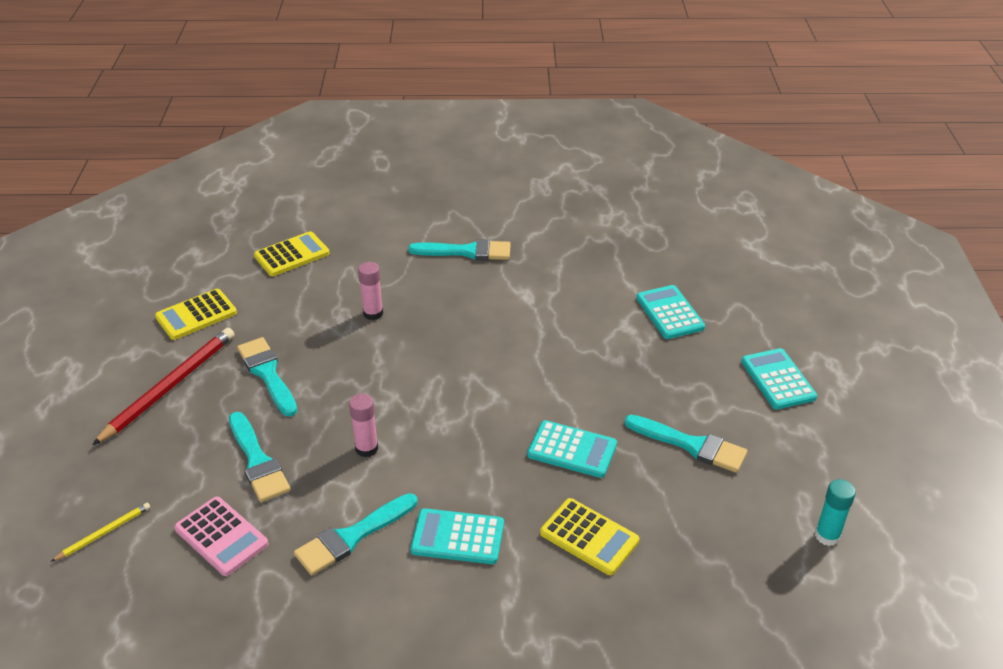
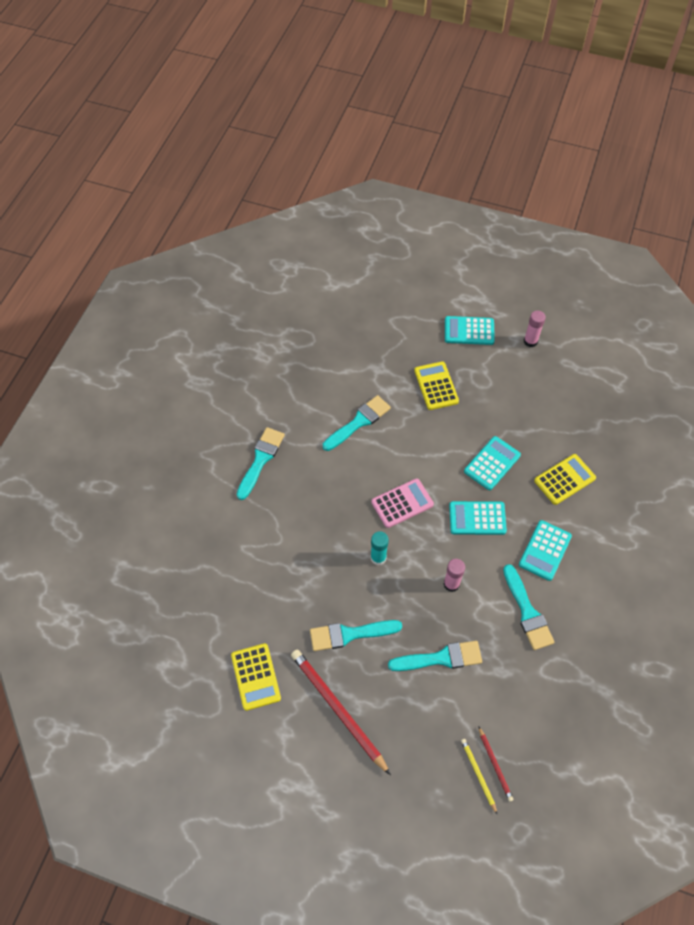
camera: 70 degrees left, 20 degrees up
pink calculator [174,497,268,576] -> pink calculator moved to [371,478,434,528]
yellow calculator [254,231,330,276] -> yellow calculator moved to [414,361,459,410]
pink glue stick [358,262,383,320] -> pink glue stick moved to [524,311,546,347]
turquoise brush [624,415,747,473] -> turquoise brush moved to [323,395,391,451]
turquoise calculator [636,285,705,339] -> turquoise calculator moved to [449,501,507,535]
turquoise glue stick [815,479,856,546] -> turquoise glue stick moved to [370,531,389,565]
none -> red pencil [478,726,514,802]

